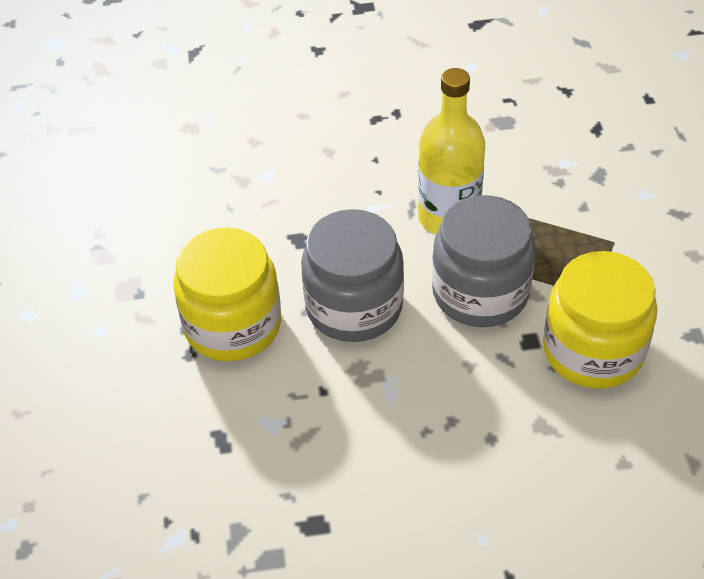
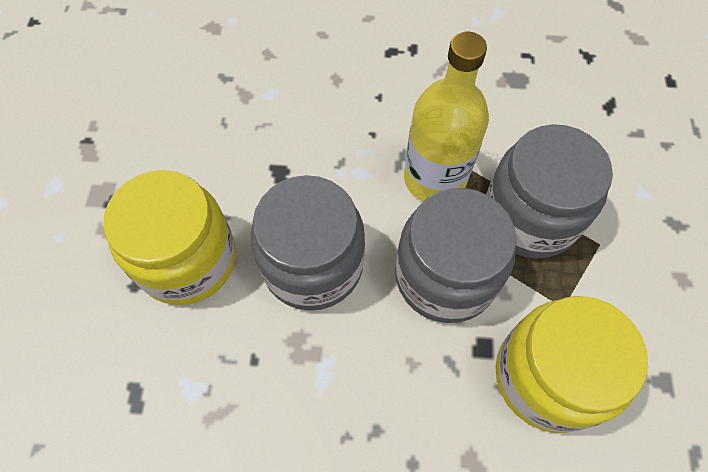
camera: 10 degrees right, 15 degrees up
none -> grey jar [486,124,613,259]

